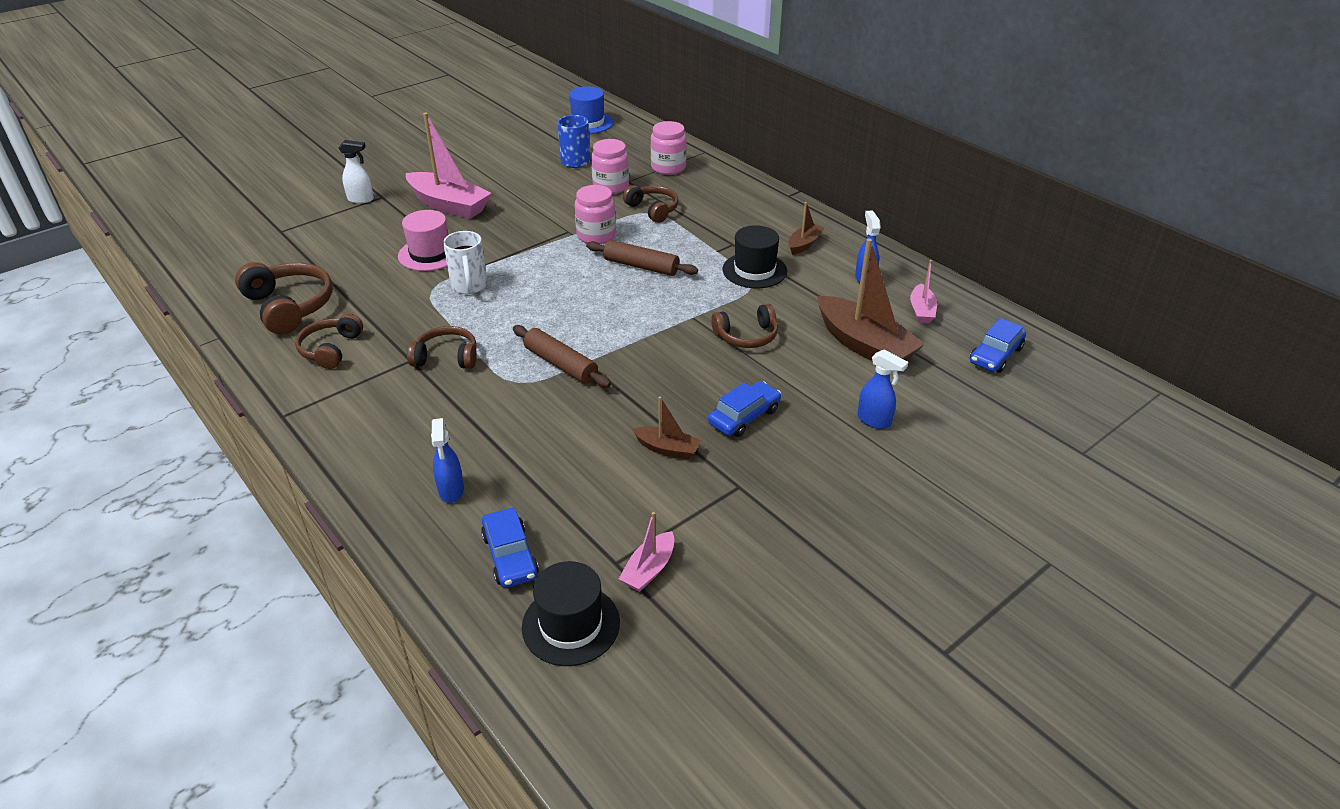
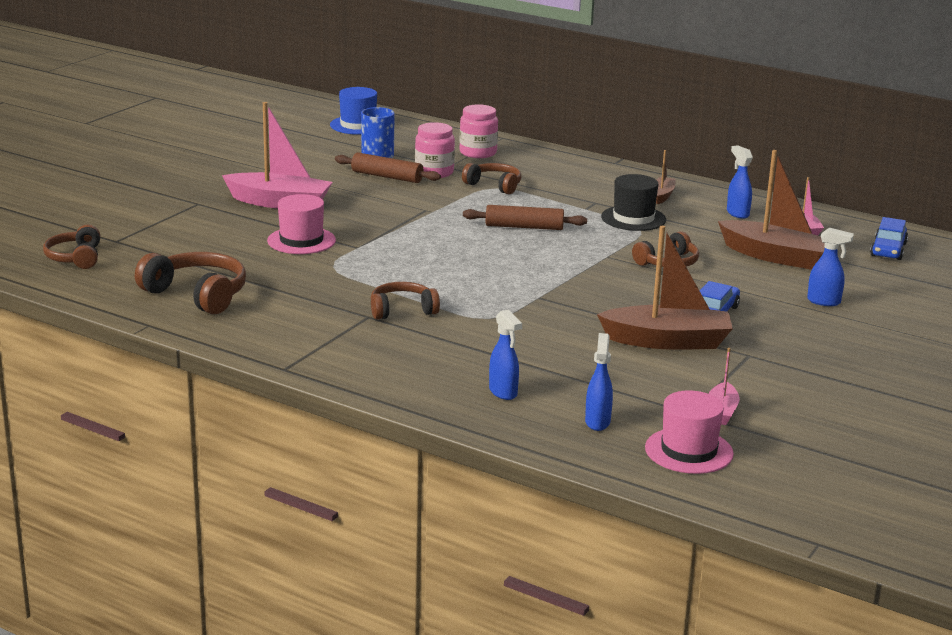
camera: 20 degrees left, 15 degrees down
brown headphones [295,314,363,369] -> brown headphones moved to [43,225,100,269]
white spray bottle [339,140,374,204] -> none
white mug [443,231,487,294] -> none
blue car [481,508,539,588] -> blue spray bottle [585,333,613,431]
brown rolling pin [513,325,611,388] -> brown rolling pin moved to [335,152,441,183]
black hat [522,561,620,666] -> pink hat [645,390,734,474]
pink jar [575,185,616,244] -> none
brown boat [632,396,701,459] -> brown boat [597,226,733,350], size x2.00

